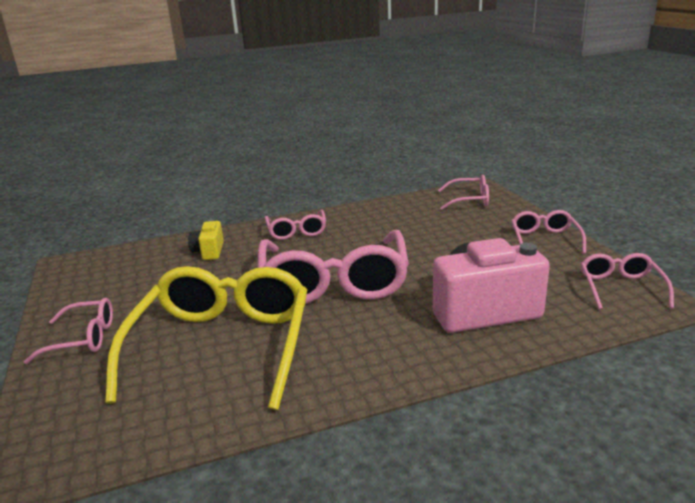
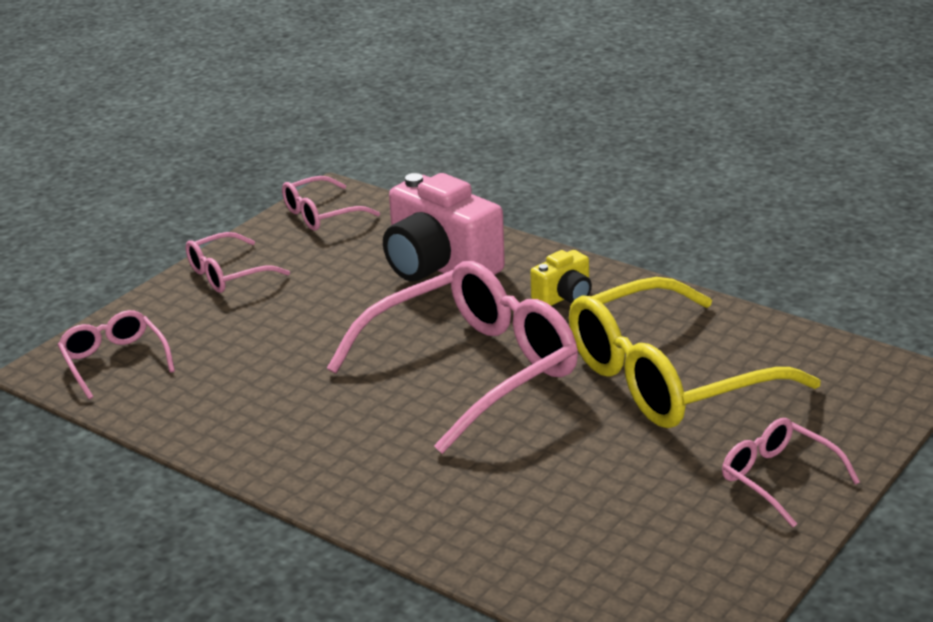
camera: 125 degrees left, 5 degrees up
yellow camera [188,219,224,260] -> yellow camera moved to [531,250,592,306]
pink glasses [265,209,326,240] -> none

